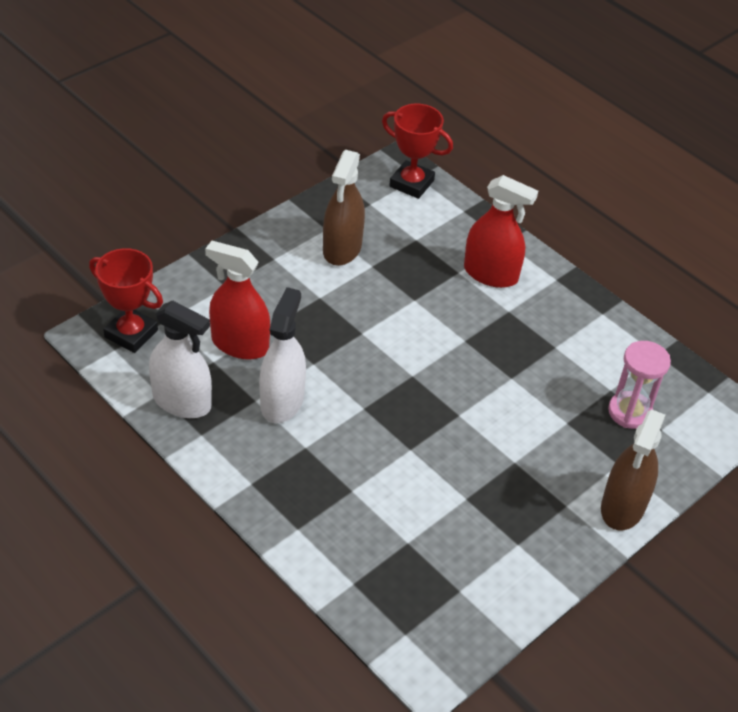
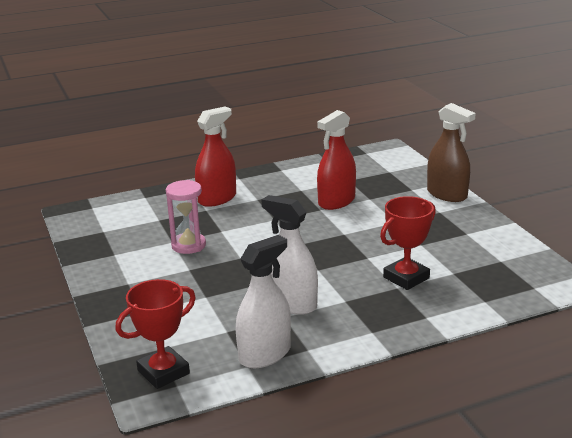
camera: 65 degrees left, 20 degrees down
red spray bottle [205,241,270,360] -> red spray bottle moved to [317,110,356,210]
brown spray bottle [323,150,365,266] -> none
red trophy [382,104,453,199] -> red trophy moved to [380,196,436,290]
pink hourglass [608,341,671,429] -> pink hourglass moved to [166,180,206,254]

